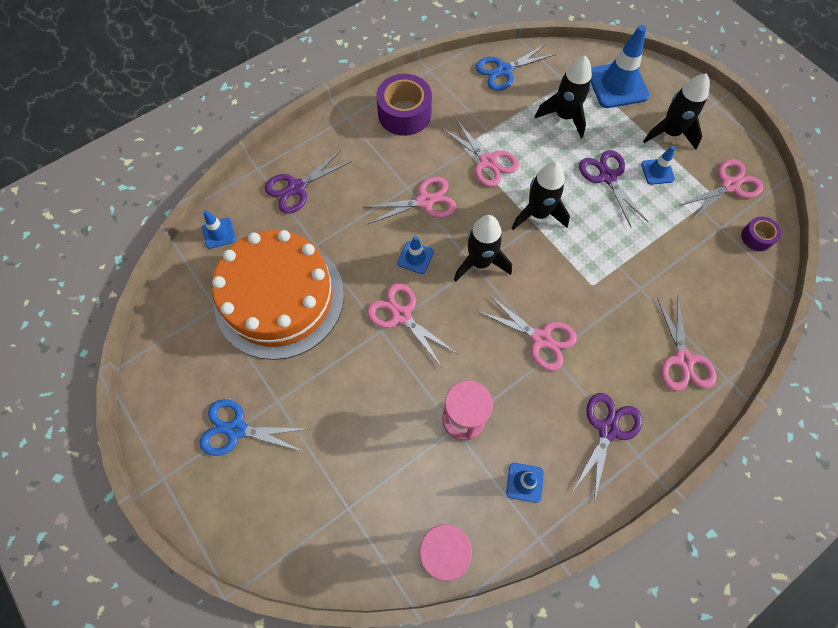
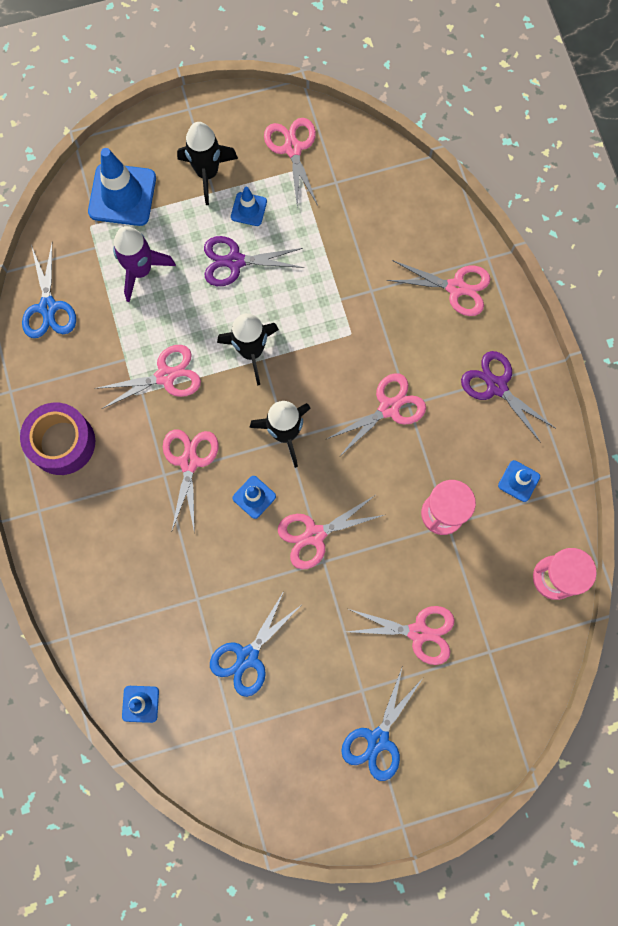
camera: 70 degrees left, 10 degrees up
orange cake [212,230,344,360] -> blue scissors [210,591,300,697]
purple scissors [265,150,352,214] -> none
black rocket [535,56,592,138] -> purple rocket [113,226,176,302]
purple tape [741,217,781,251] -> none
none -> pink scissors [347,606,455,665]

